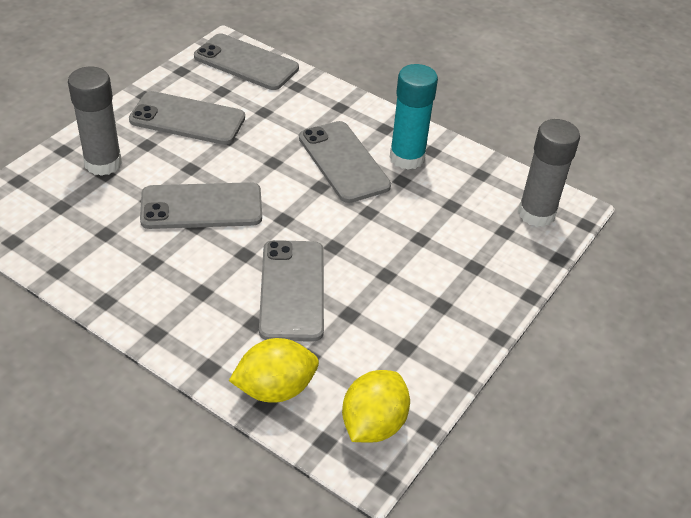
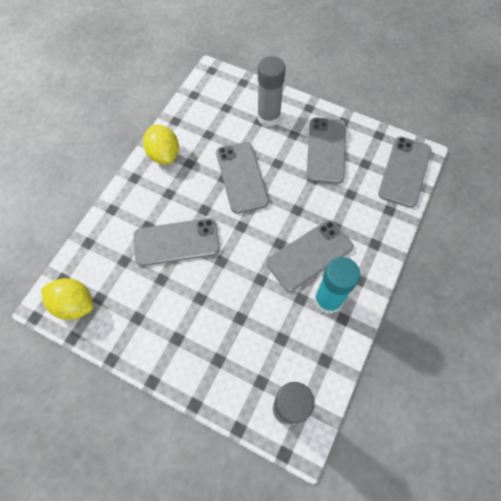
camera: 85 degrees right, 20 degrees up
yellow lemon [229,338,319,403] -> yellow lemon moved to [143,125,179,164]

